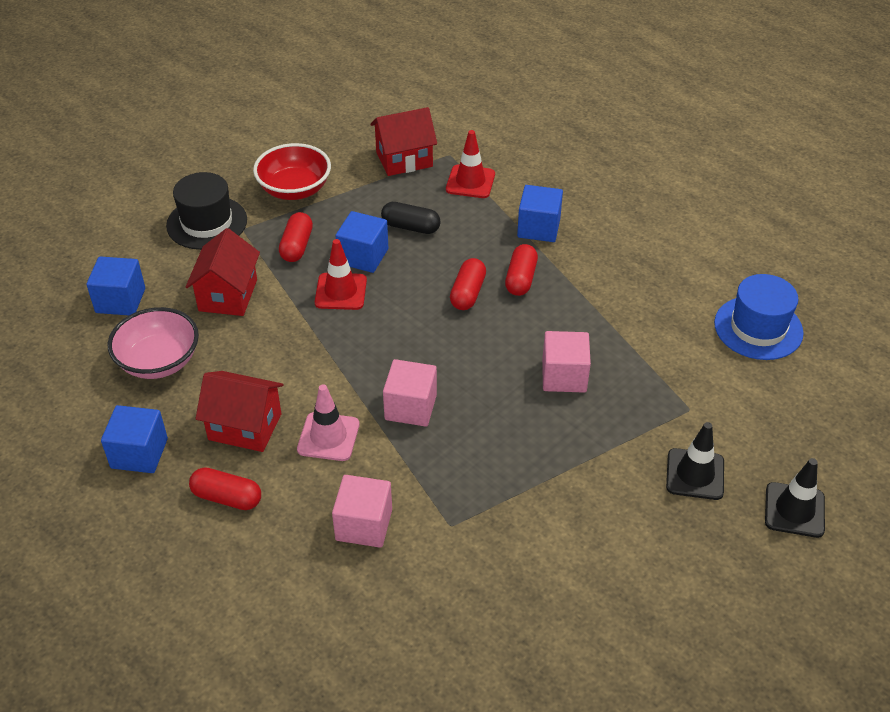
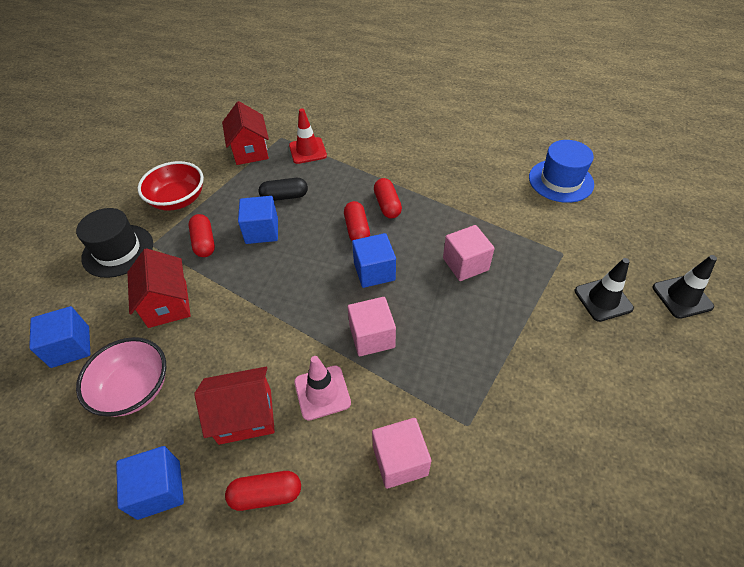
camera: 25 degrees left, 5 degrees up
red traffic cone [315,239,367,310] -> none
red house [370,107,437,176] -> red house turned 60 degrees counterclockwise [222,101,269,165]
blue cube [517,185,563,242] -> blue cube moved to [352,233,396,288]

